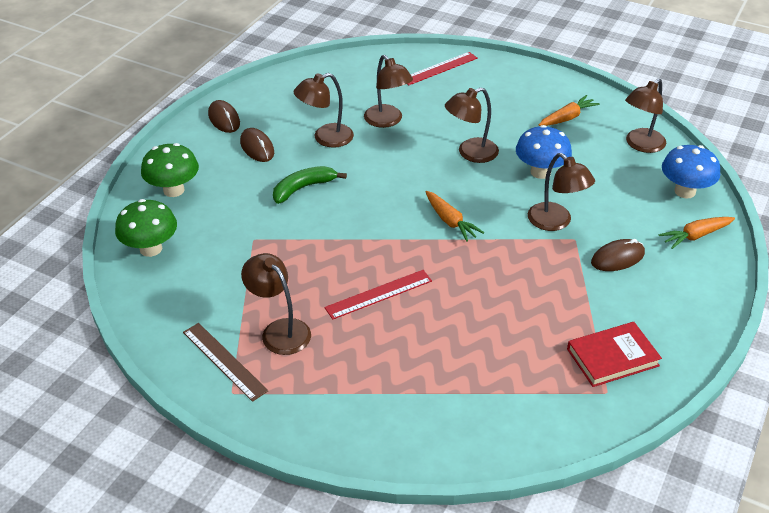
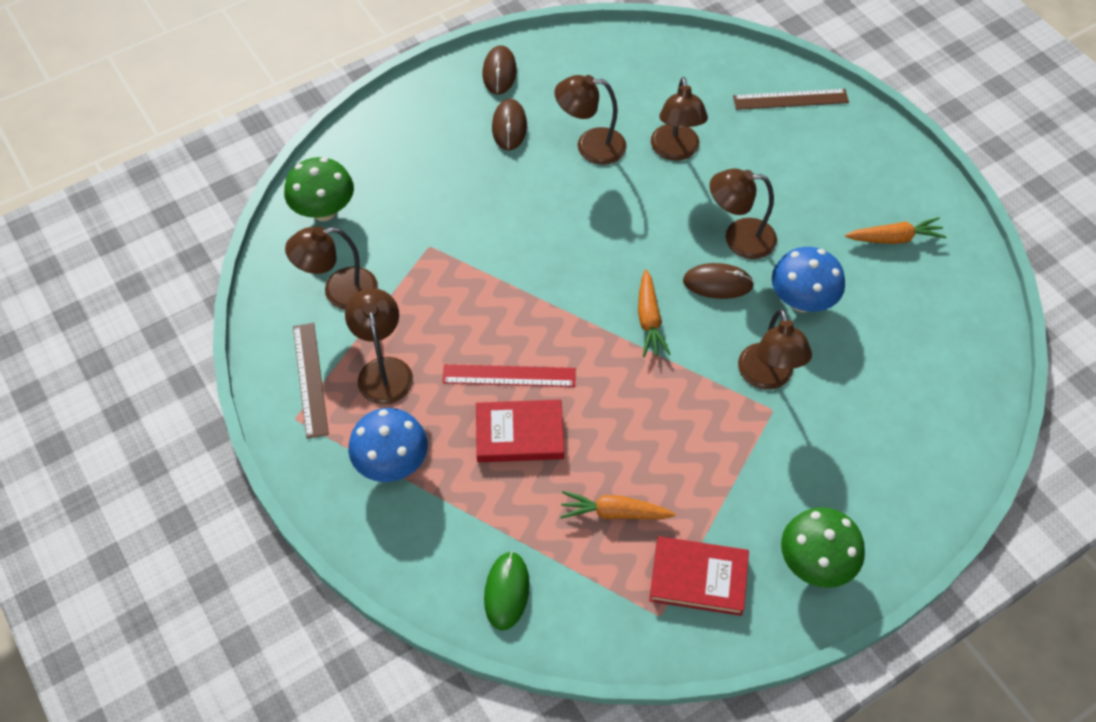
camera: 30 degrees right, 15 degrees up
green mushroom [141,143,199,197] -> green mushroom moved to [781,507,865,588]
green banana [273,166,347,204] -> none
red ruler [407,52,478,86] -> brown ruler [733,89,849,110]
brown mouse [591,239,645,271] -> brown mouse moved to [683,263,754,299]
brown lamp [625,78,666,153] -> brown lamp moved to [285,226,378,310]
orange carrot [659,217,735,249] -> orange carrot moved to [560,491,675,519]
blue mushroom [662,145,720,198] -> blue mushroom moved to [348,408,428,482]
none -> red book [476,400,564,462]
none -> green mouse [484,551,530,630]

